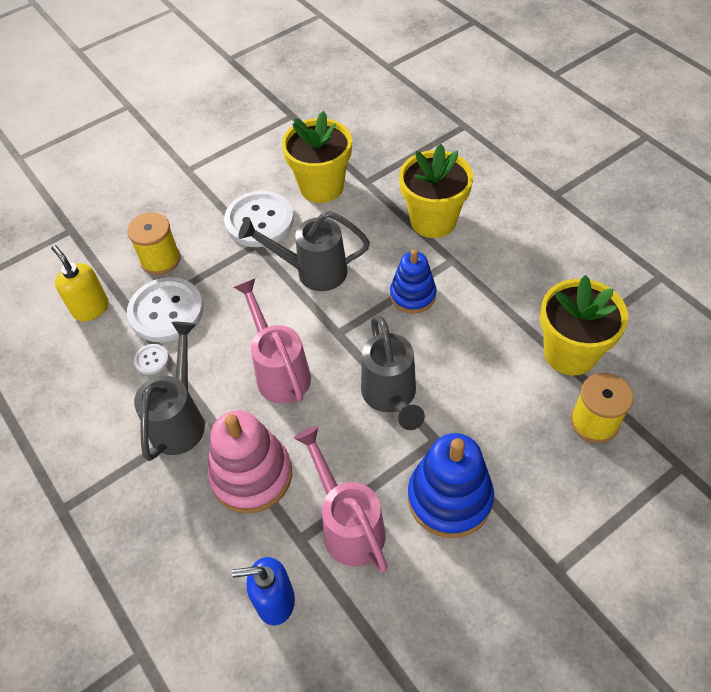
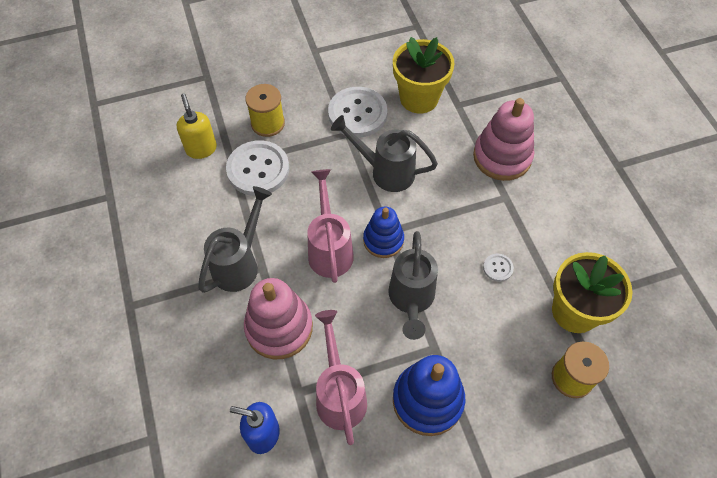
camera: 15 degrees right, 5 degrees up
white button [134,344,169,375] -> white button moved to [483,254,514,282]
blue stacking toy [390,249,437,314] -> blue stacking toy moved to [363,207,404,258]
yellow flower pot [399,144,473,238] -> pink stacking toy [473,98,534,181]

